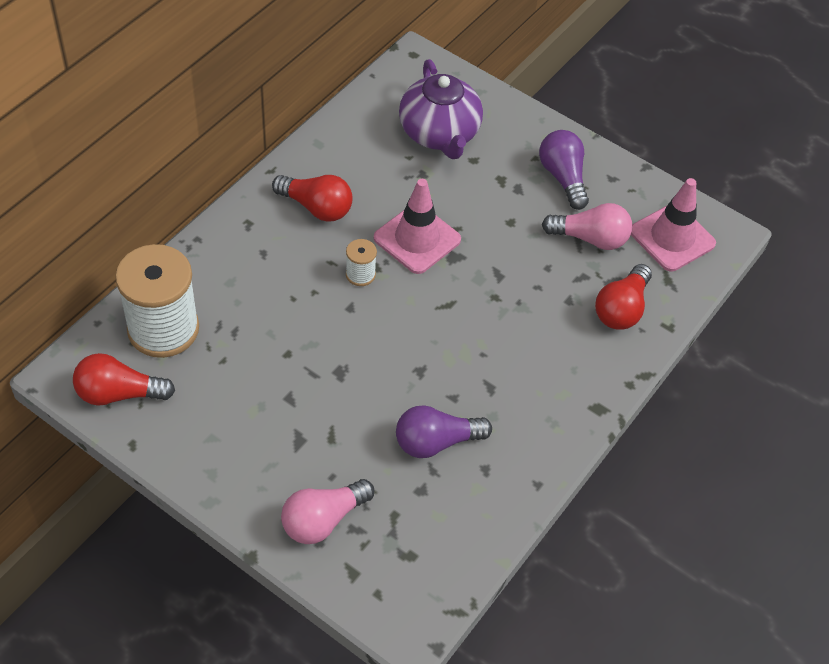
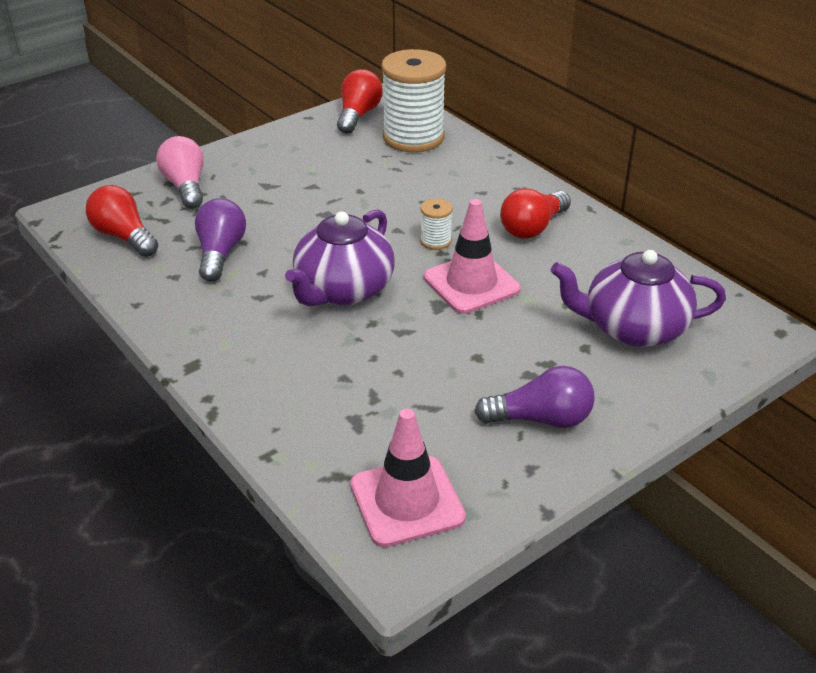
camera: 110 degrees right, 15 degrees down
pink light bulb [542,203,632,250] -> none
red light bulb [595,264,652,330] -> red light bulb moved to [86,185,158,257]
none -> purple teapot [285,210,395,306]

